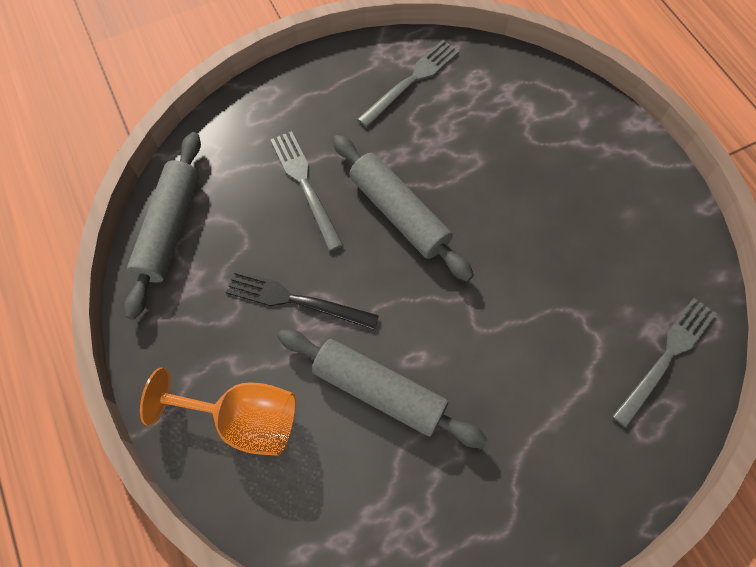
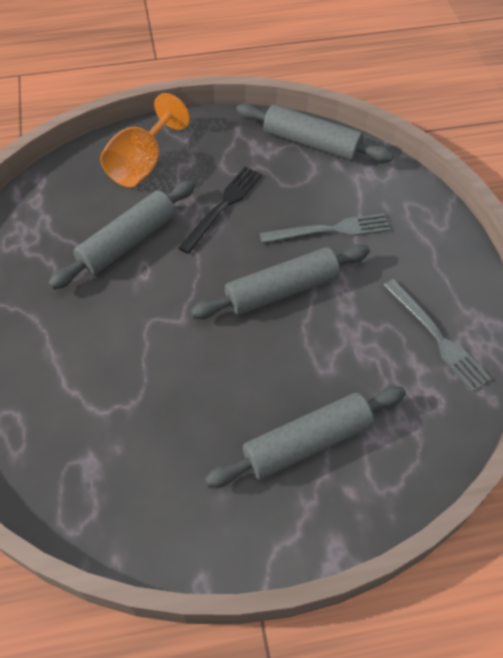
camera: 105 degrees right, 10 degrees down
grey fork [612,298,717,428] -> none
none -> grey rolling pin [204,386,406,488]

